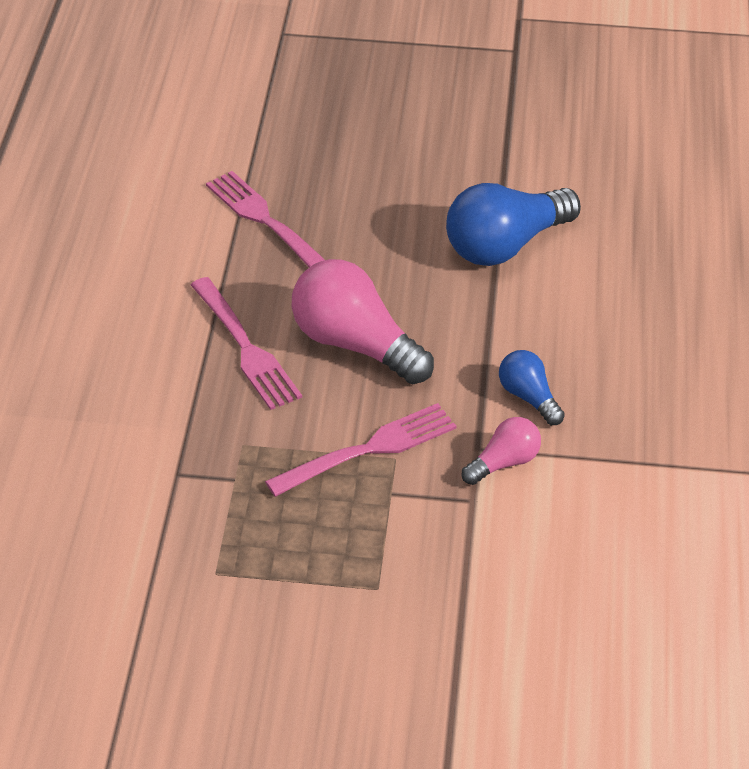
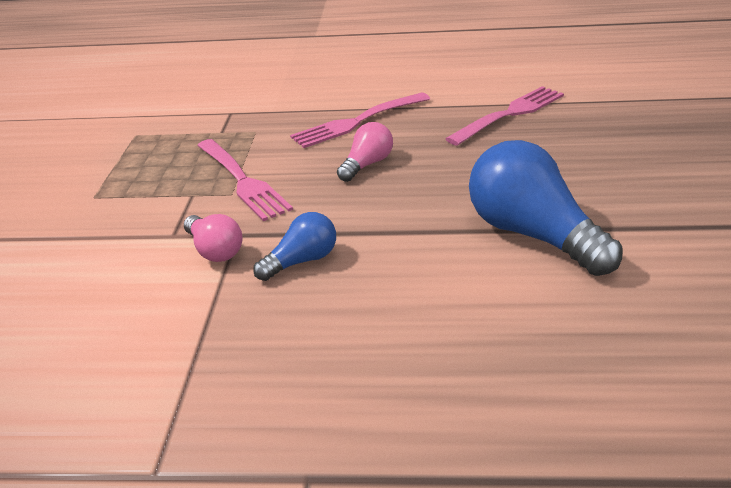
camera: 90 degrees right, 10 degrees down
pink light bulb [292,259,434,384] -> pink light bulb [337,122,393,182], size x0.53

